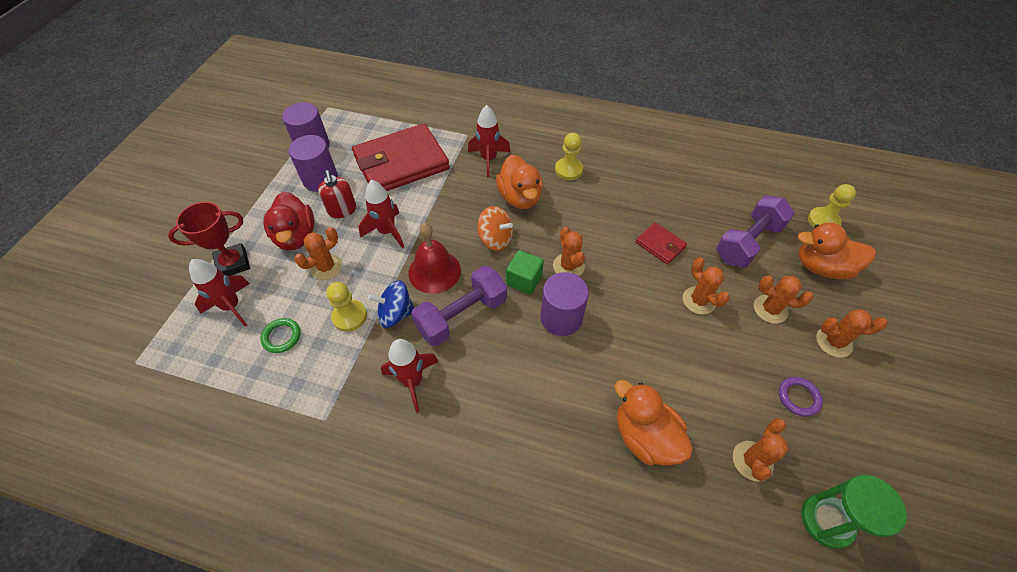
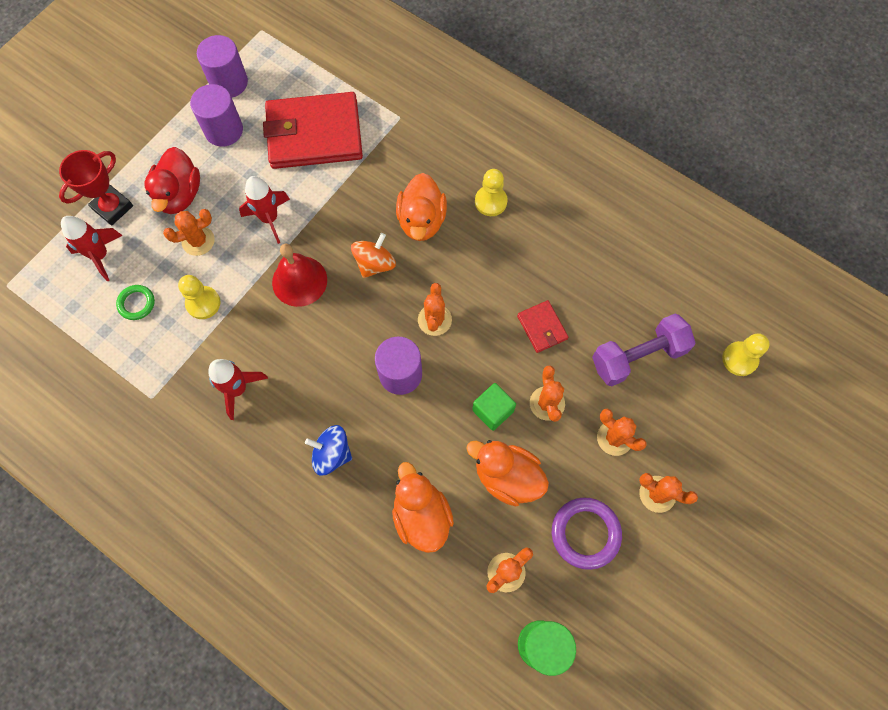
camera: 20 degrees right, 15 degrees up
red trophy [168,202,250,276] -> red trophy turned 45 degrees counterclockwise [59,150,133,226]
red soap dispenser [318,170,356,218] -> none
blue spinning top [368,280,414,328] -> blue spinning top moved to [305,425,352,476]
purple dumbbell [411,266,507,346] -> none
red rocket [468,105,511,177] -> none
orange spinning top [477,206,513,251] -> orange spinning top turned 105 degrees counterclockwise [351,233,396,278]
green cube [506,250,544,295] -> green cube moved to [472,383,516,431]
purple ring [779,377,823,417] -> purple ring [552,498,622,570], size x1.69
orange duck [798,223,876,280] -> orange duck moved to [466,440,549,506]

